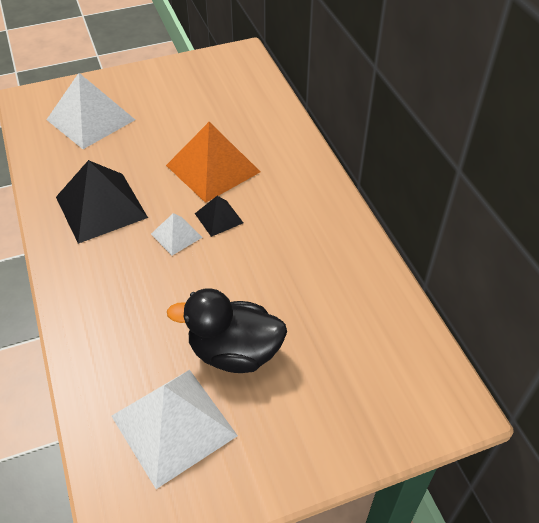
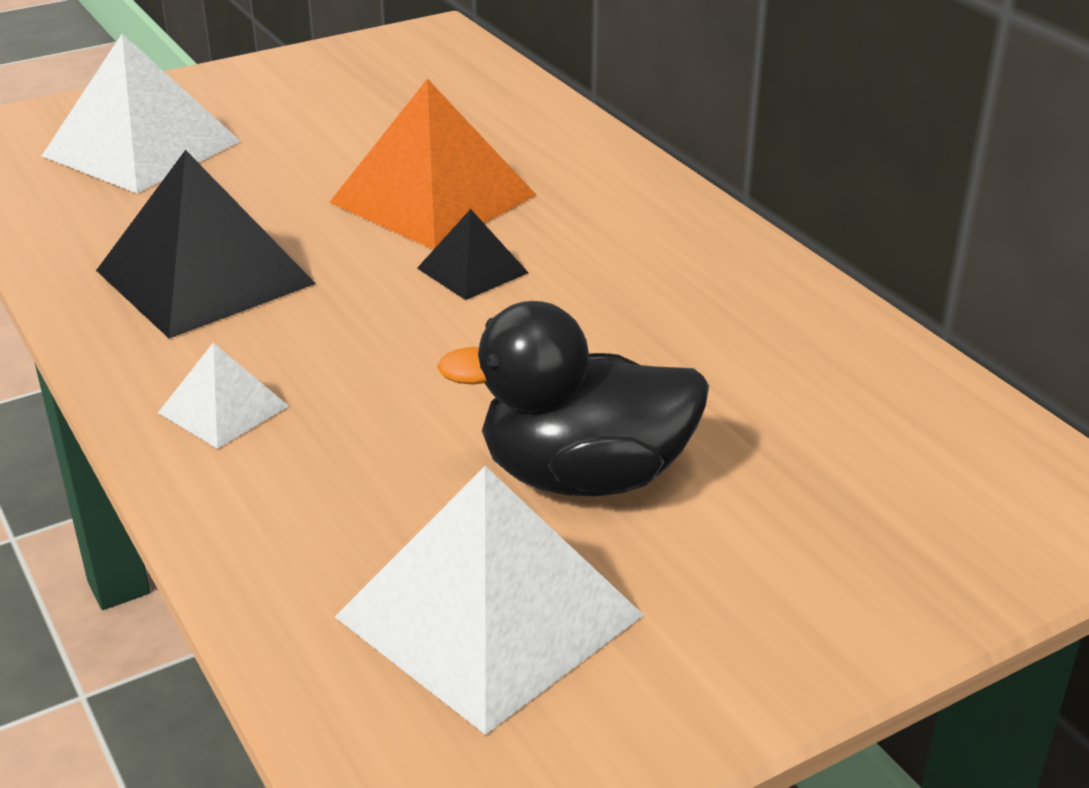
camera: 10 degrees left, 15 degrees down
white pyramid [151,213,203,255] -> white pyramid moved to [158,343,289,449]

